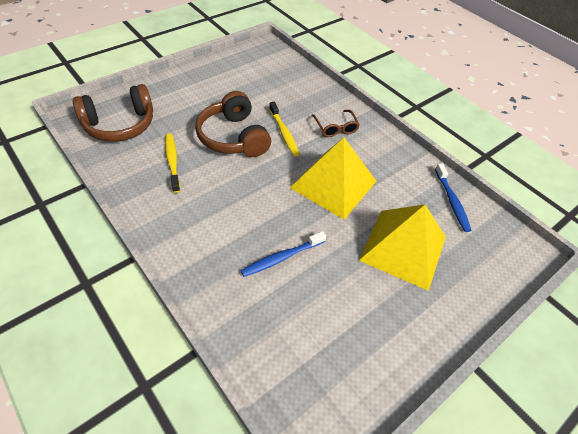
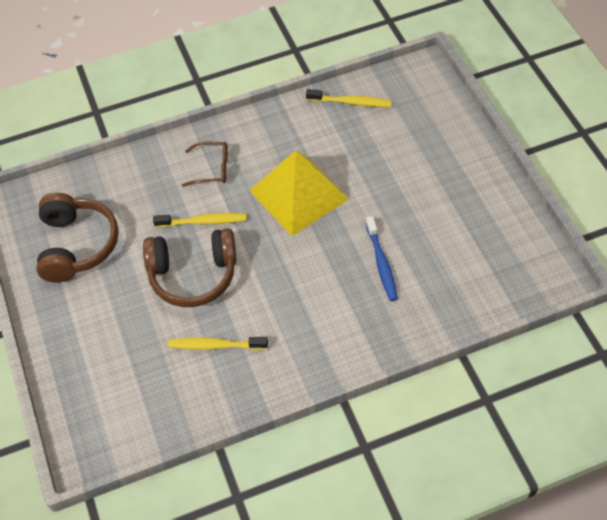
camera: 65 degrees left, 5 degrees up
brown headphones [73,84,153,142] -> brown headphones moved to [37,193,119,283]
yellow pyramid [359,204,446,291] -> none
blue toothbrush [435,163,472,232] -> yellow toothbrush [306,89,392,107]

